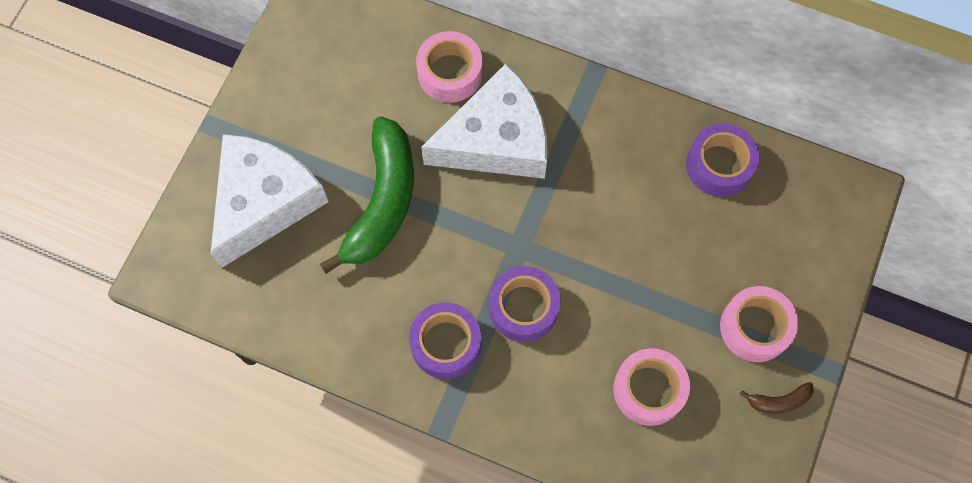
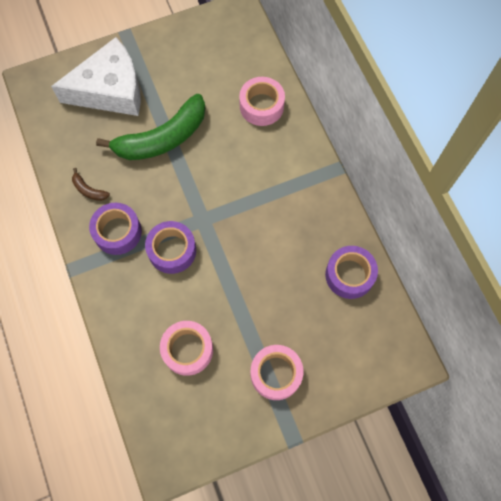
camera: 45 degrees right, 0 degrees up
white cheese [421,64,547,179] -> none
brown banana [740,382,814,413] -> brown banana moved to [72,168,110,201]

